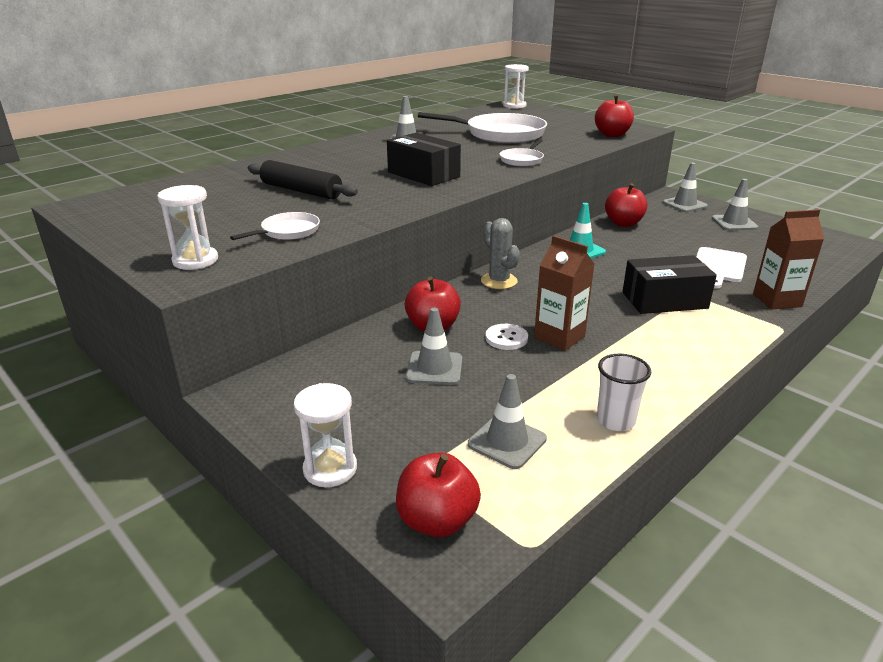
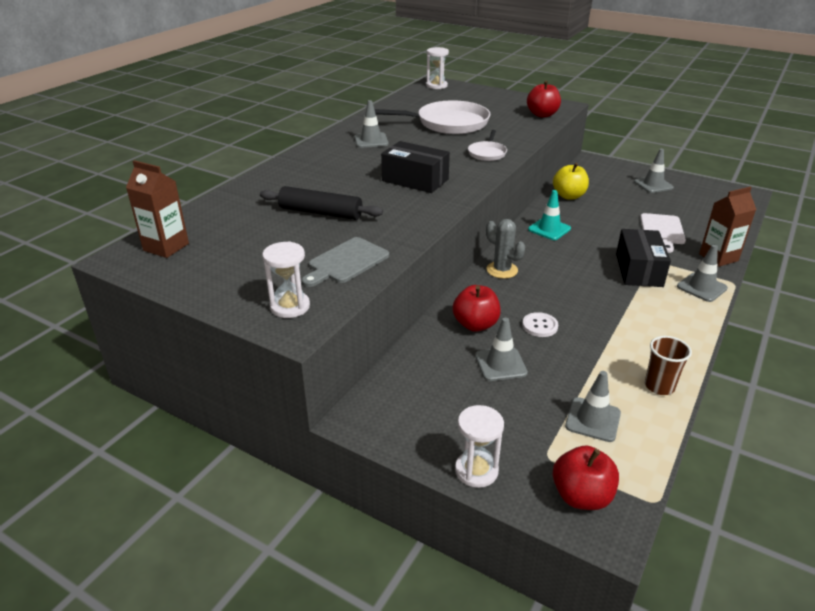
camera: 15 degrees left, 5 degrees up
white pan [230,212,320,240] -> grey cutting board [302,237,389,287]
brown carton [534,235,595,351] -> brown carton moved to [126,160,189,258]
white cup [597,354,652,431] -> brown cup [645,336,692,395]
red apple [605,183,648,227] -> yellow apple [553,163,589,200]
black box [623,255,717,314] -> black box turned 60 degrees counterclockwise [616,229,671,287]
grey traffic cone [663,163,708,212] -> grey traffic cone moved to [677,245,728,302]

